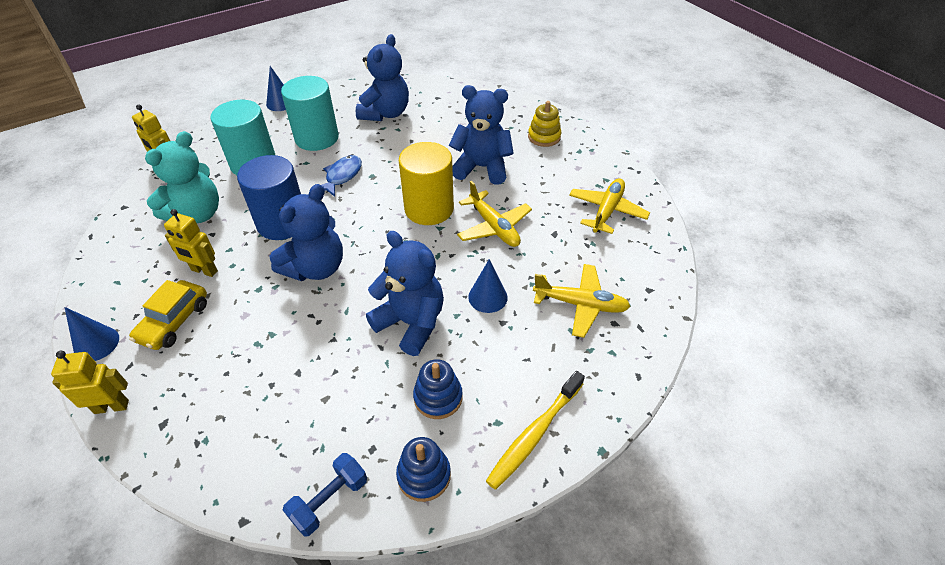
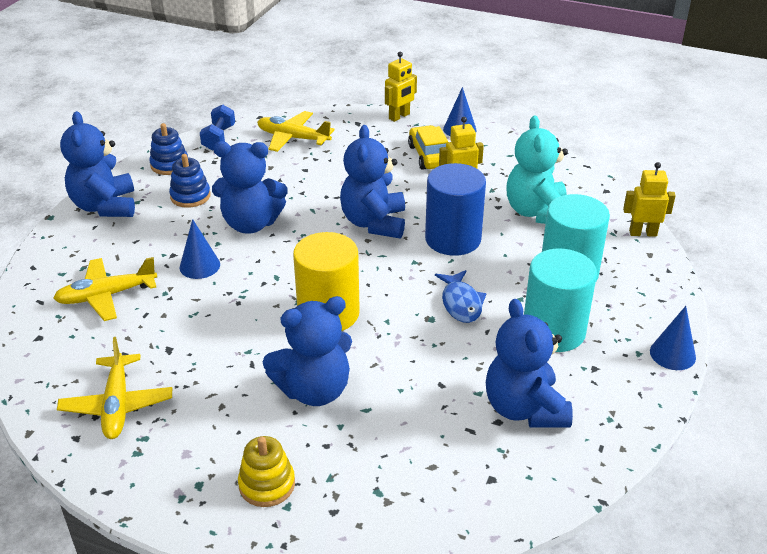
camera: 145 degrees right, 10 degrees down
yellow plane [457,181,532,247] -> yellow plane moved to [257,111,335,152]
yellow toothbrush [486,371,585,490] -> blue teddy bear [60,111,135,217]

